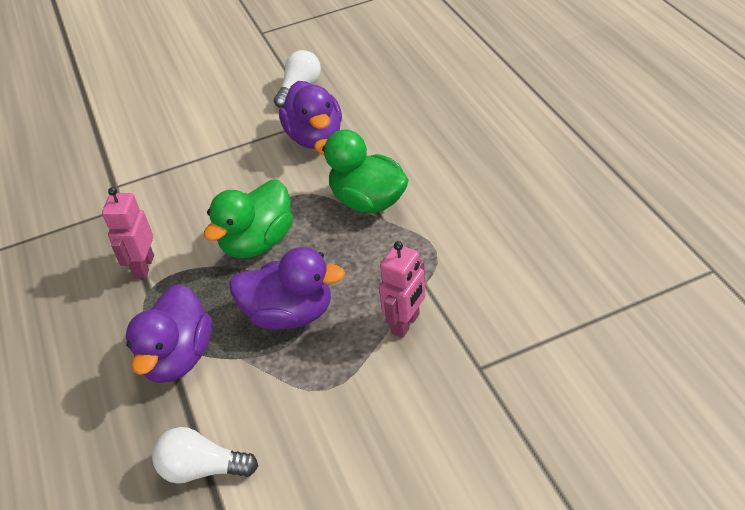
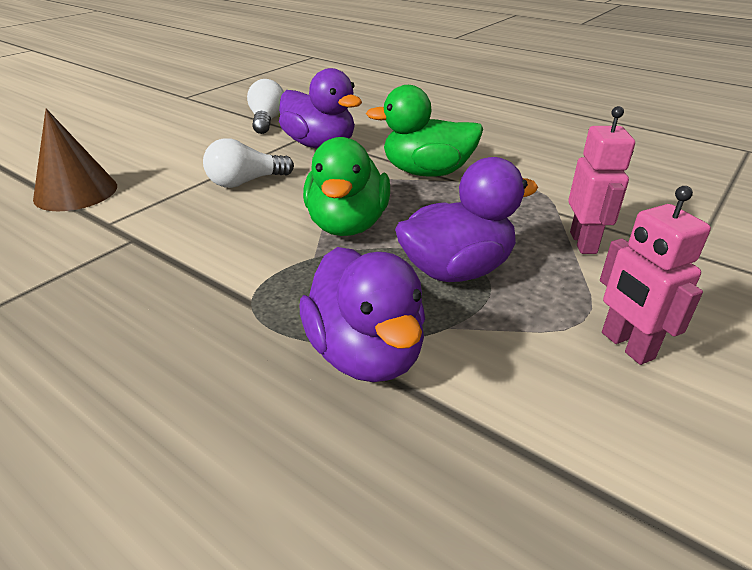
camera: 35 degrees left, 10 degrees down
pink robot [102,187,154,279] -> pink robot moved to [600,186,711,365]
white light bulb [152,427,258,484] -> white light bulb moved to [203,138,294,188]
none -> brown cone [33,109,117,211]

